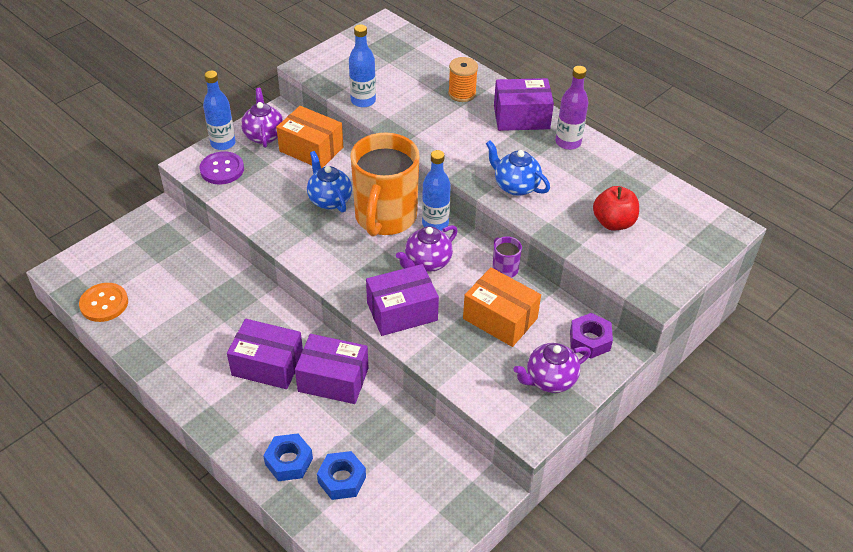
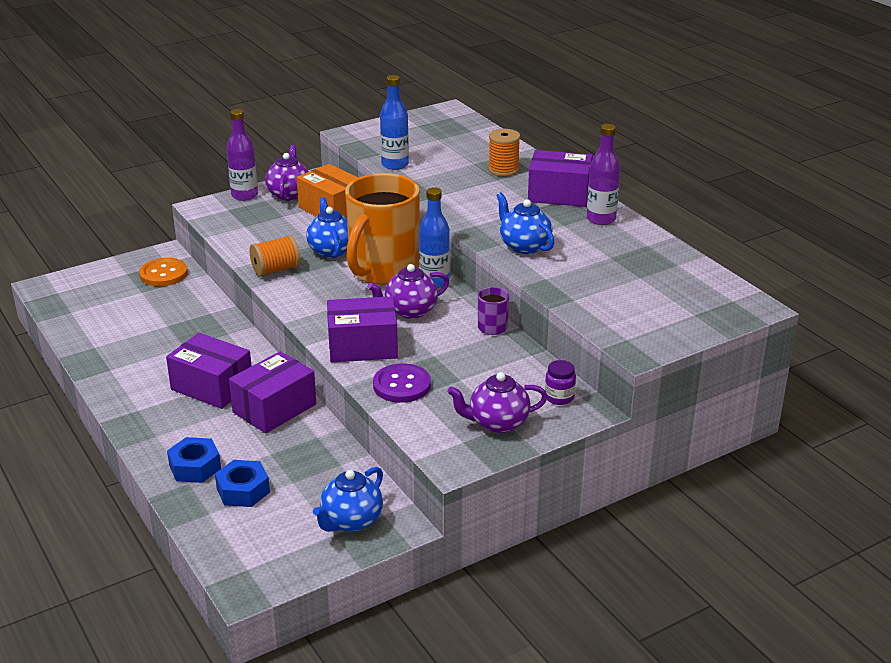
camera: 15 degrees right, 15 degrees down
orange button [79,283,128,322] -> orange button moved to [139,258,188,286]
purple button [199,151,244,184] -> purple button moved to [373,363,431,403]
blue bottle [203,71,236,150] -> purple bottle [227,109,258,201]
purple box [295,334,369,404] -> purple box turned 75 degrees counterclockwise [229,351,316,434]
orange box [463,267,541,347] -> none
purple nut [570,313,613,359] -> purple jar [545,360,576,405]
red apple [593,186,639,230] -> none
none -> orange spool [250,235,300,277]
none -> blue teapot [313,467,383,532]

